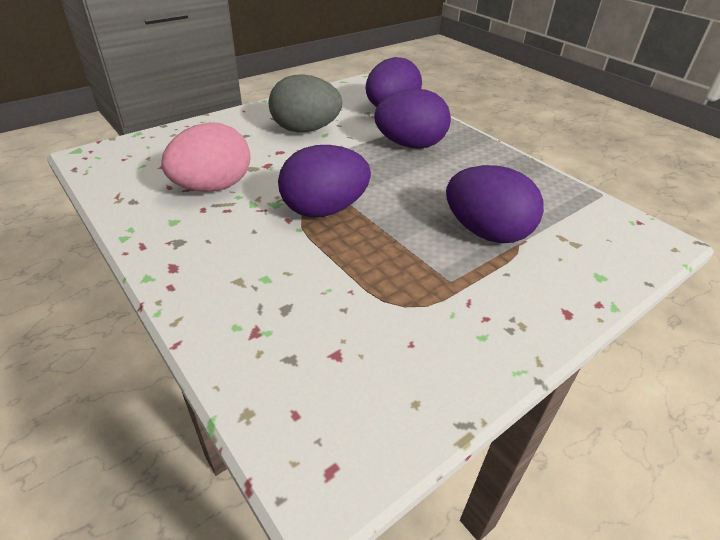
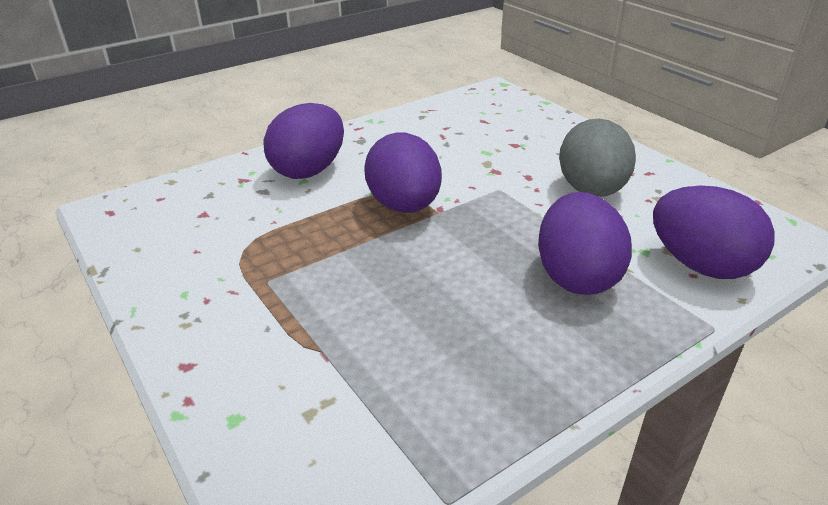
camera: 95 degrees right, 5 degrees down
pink egg [161,122,250,192] -> none
purple egg [446,165,544,243] -> purple egg moved to [264,103,344,179]

